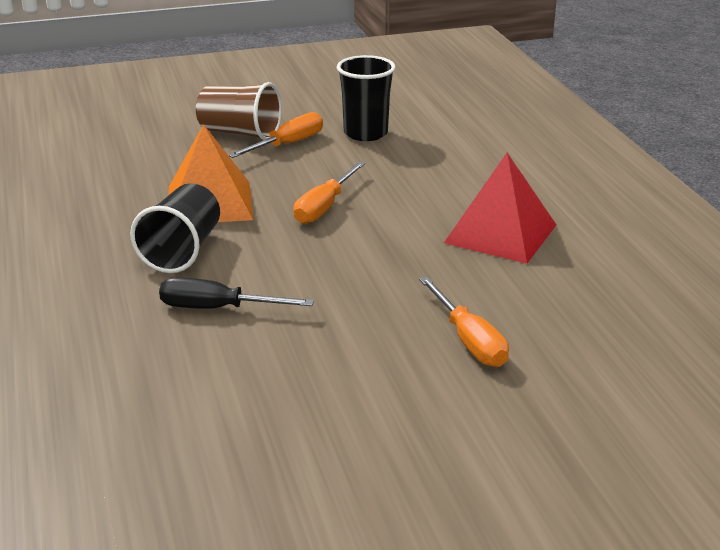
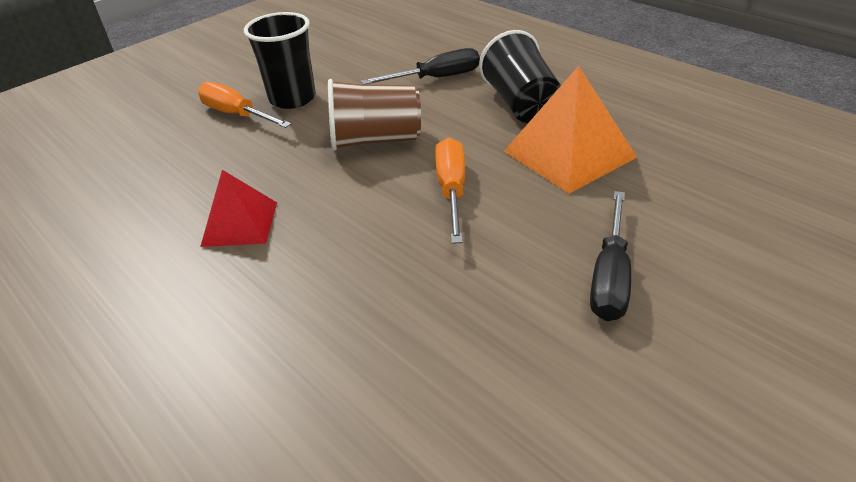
camera: 155 degrees right, 10 degrees up
brown cup [196,82,282,140] -> brown cup moved to [328,79,421,151]
orange screwdriver [228,112,323,158] -> black screwdriver [590,191,631,321]
black cup [337,55,396,141] -> black cup moved to [244,12,316,109]
red pyramid [444,153,556,264] -> red pyramid [200,170,277,247], size x0.63

